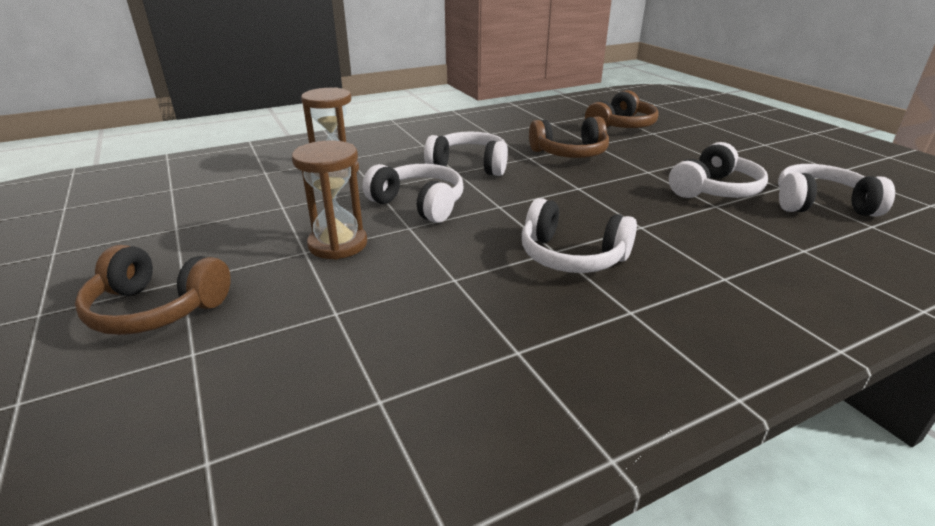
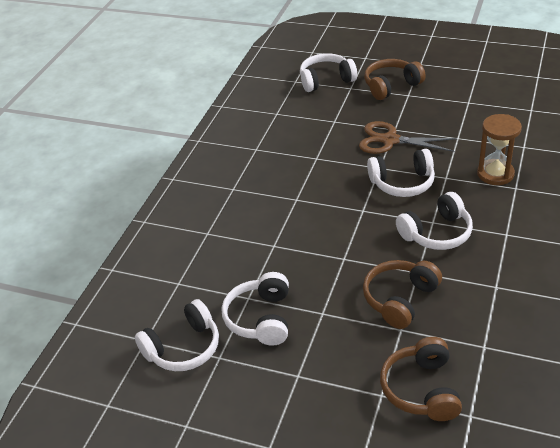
camera: 140 degrees right, 10 degrees up
brown hourglass [292,141,367,260] -> brown scissors [359,121,457,154]
white headphones [522,198,637,273] -> white headphones moved to [300,53,357,92]

